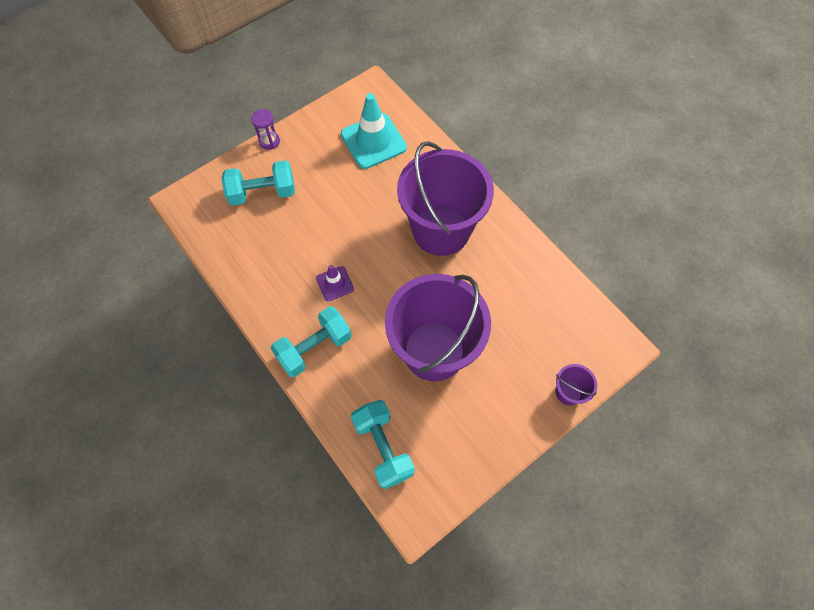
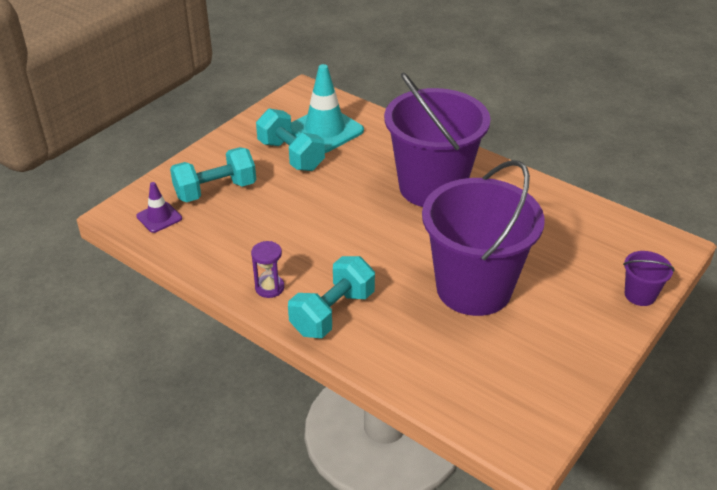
camera: 15 degrees left, 25 degrees down
purple hourglass [251,109,280,150] -> purple hourglass moved to [251,241,284,298]
purple traffic cone [316,265,354,301] -> purple traffic cone moved to [136,182,182,233]
turquoise dumbbell [351,400,415,489] -> turquoise dumbbell moved to [256,108,325,171]

